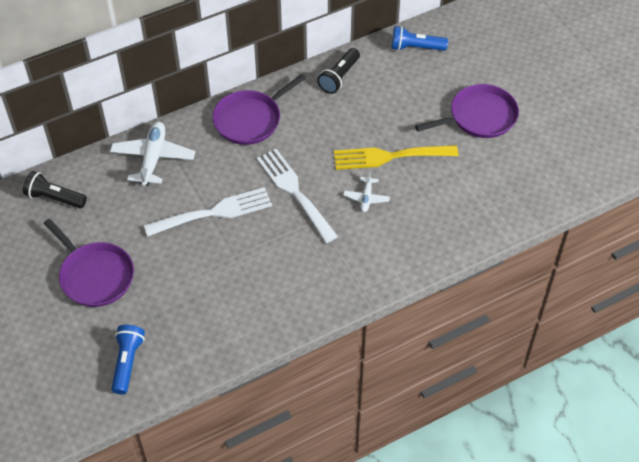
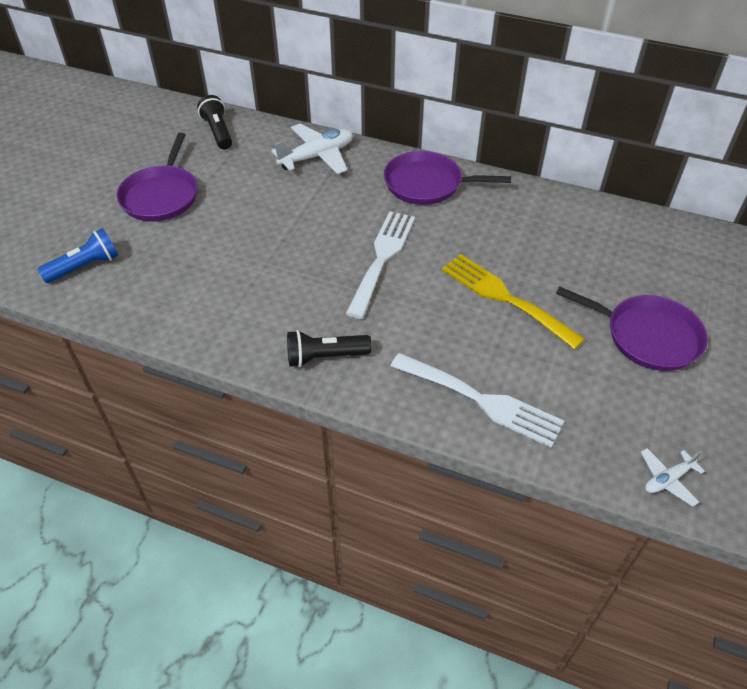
camera: 50 degrees right, 5 degrees down
white fork [144,187,272,237] -> white fork moved to [391,353,564,448]
black flashlight [317,48,360,94] -> black flashlight moved to [287,330,372,367]
white plane [343,171,390,212] -> white plane moved to [641,448,705,507]
blue flashlight [392,26,448,51] -> none

